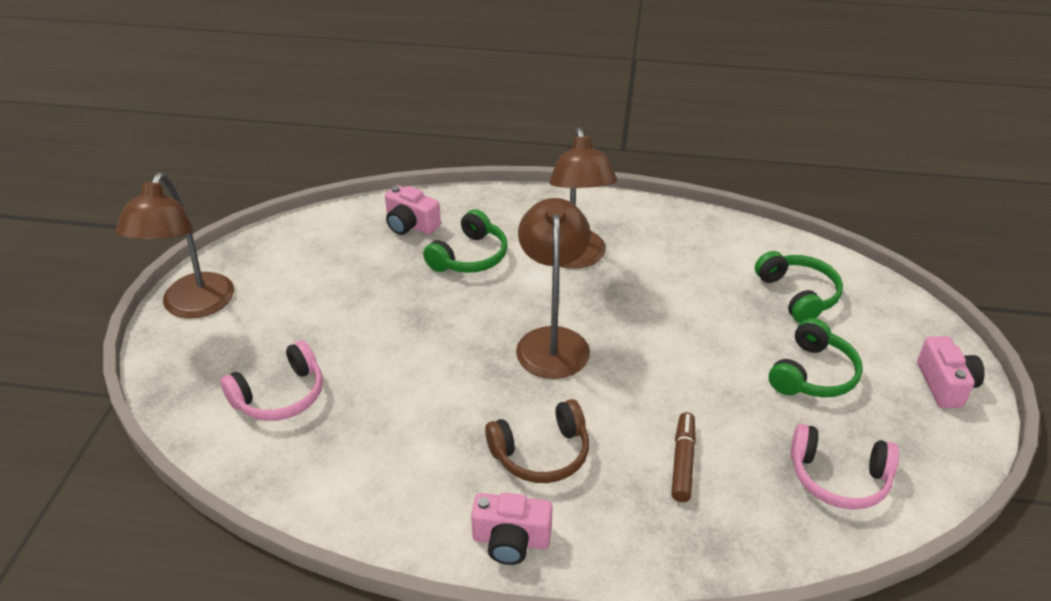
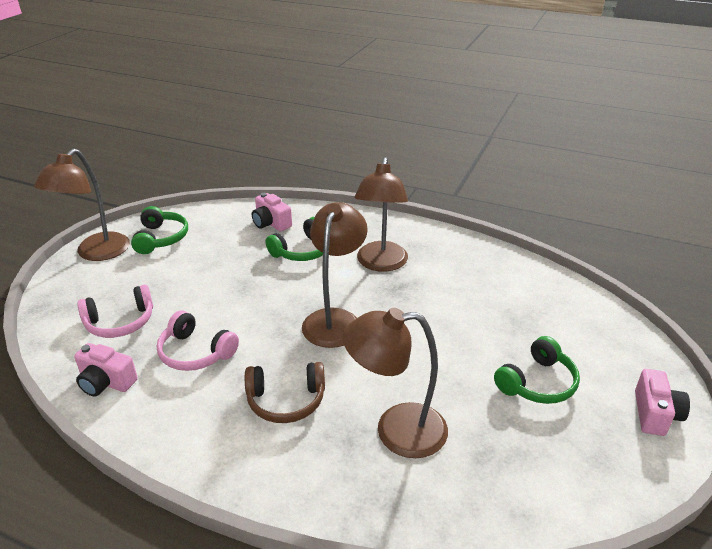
camera: 15 degrees right, 5 degrees down
pink camera [471,493,552,565] -> pink camera moved to [74,343,138,397]
brown marker [671,412,696,502] -> brown lamp [342,308,448,458]
green headphones [755,251,843,323] -> green headphones moved to [131,206,188,254]
pink headphones [791,424,899,510] -> pink headphones moved to [157,311,239,371]

